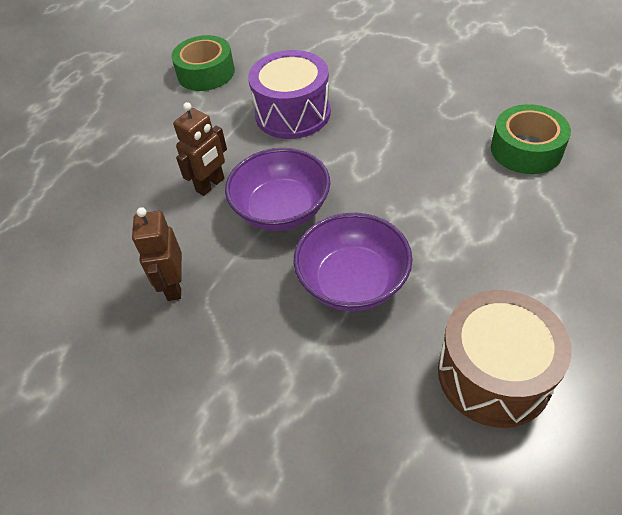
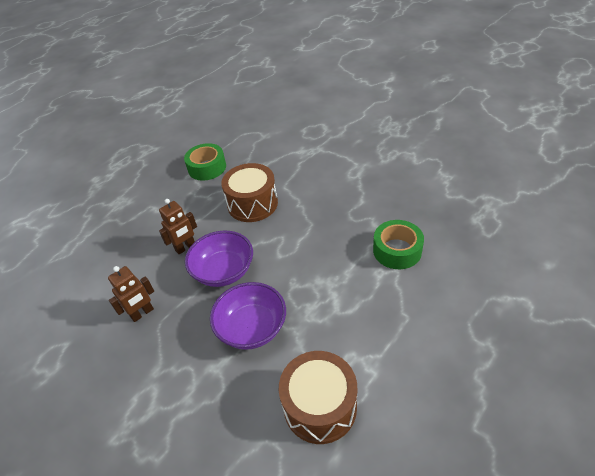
camera: 10 degrees right, 5 degrees down
brown robot [132,207,182,301] -> brown robot turned 135 degrees counterclockwise [108,266,154,322]
purple drum [248,50,331,139] -> brown drum [221,163,278,222]

